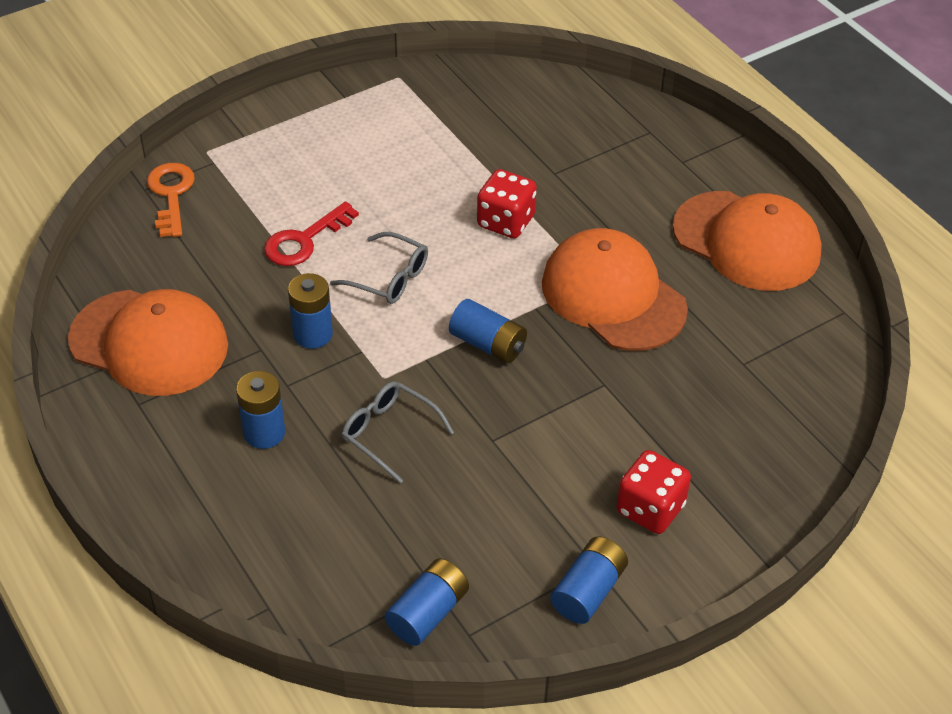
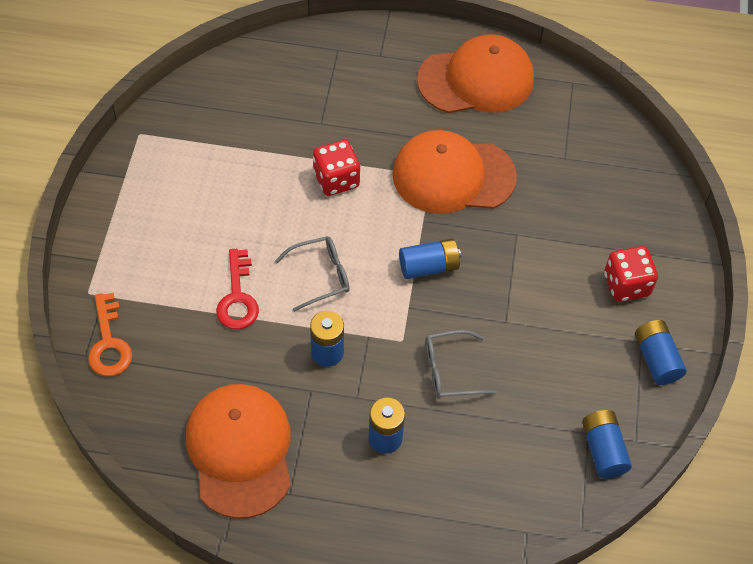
camera: 50 degrees left, 10 degrees up
orange cap [68,289,228,396] -> orange cap turned 75 degrees counterclockwise [186,384,291,519]
orange key [147,163,195,237] -> orange key turned 135 degrees counterclockwise [88,293,132,376]

